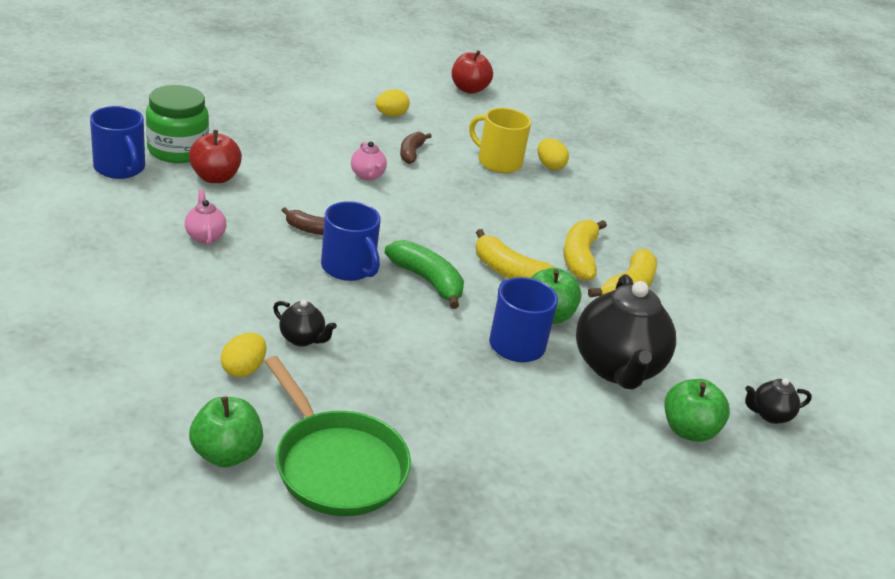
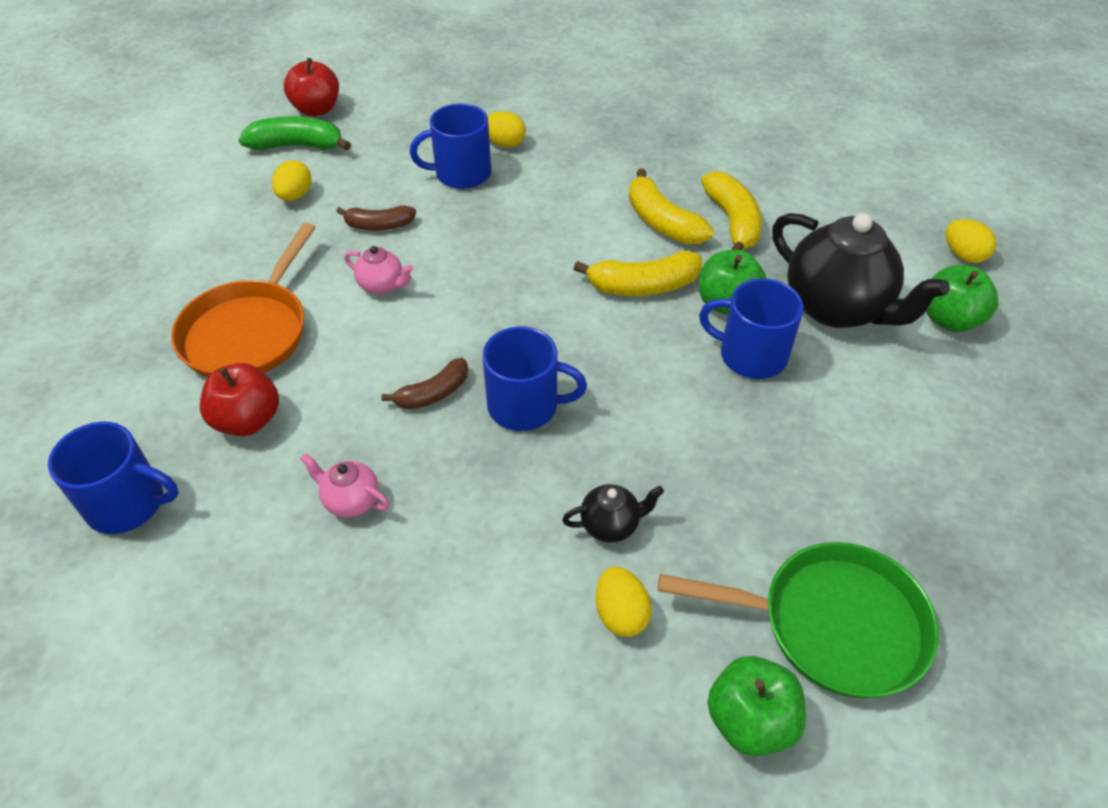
camera: 40 degrees left, 15 degrees up
green jar [146,85,209,163] -> none
green banana [385,240,464,309] -> green banana moved to [238,116,351,151]
brown banana [400,132,432,164] -> brown banana turned 60 degrees counterclockwise [336,206,416,230]
yellow mug [469,108,531,173] -> blue mug [410,103,491,189]
black teapot [745,378,812,424] -> yellow egg [945,219,996,263]
none -> orange pan [171,223,316,377]

